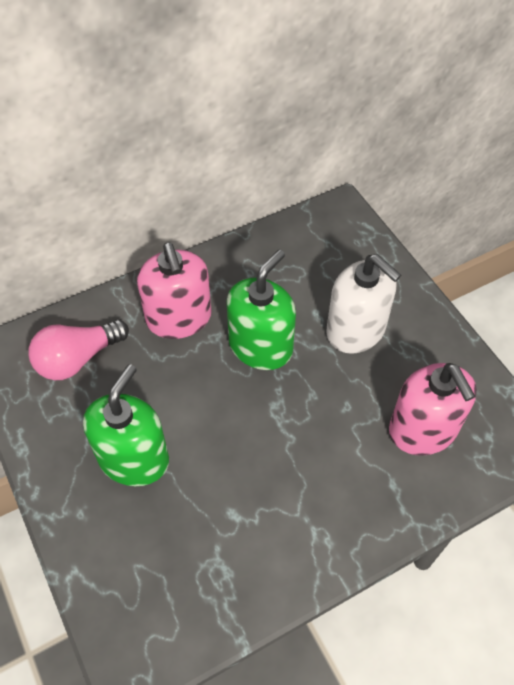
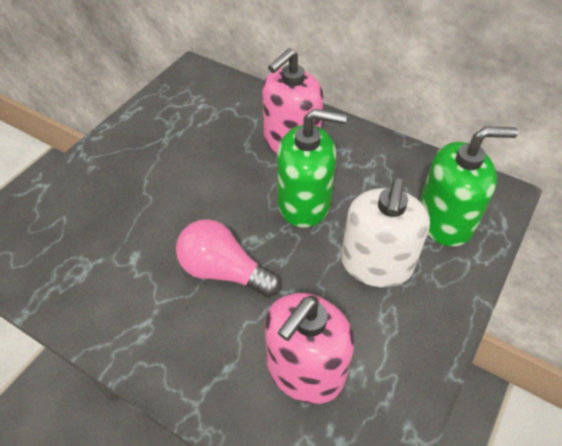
camera: 60 degrees right, 5 degrees down
pink light bulb [29,319,129,380] -> pink light bulb moved to [176,219,281,297]
green soap dispenser [83,364,169,486] -> green soap dispenser moved to [420,126,518,247]

